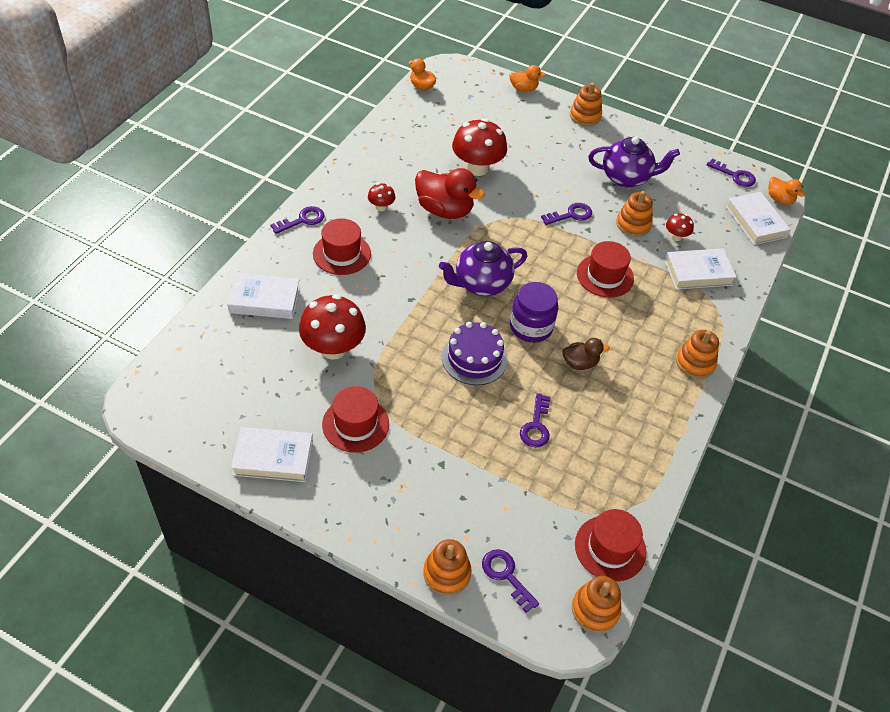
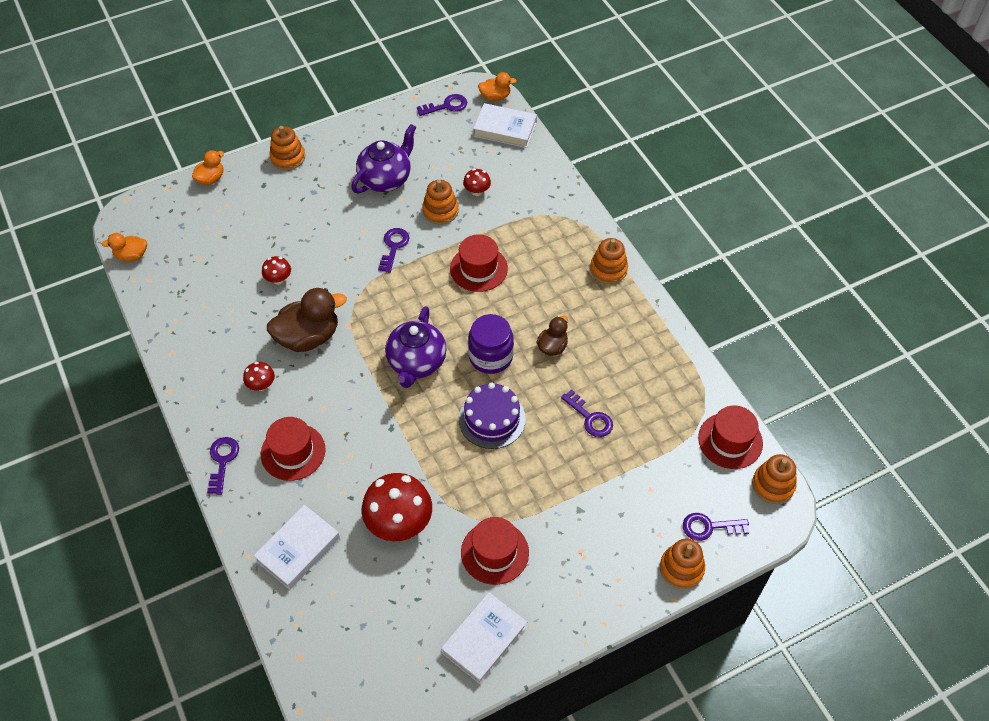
camera: 50 degrees left, 5 degrees up
red duck [415,168,485,219] -> brown duck [267,288,347,352]
red mushroom [452,118,507,176] -> red mushroom [262,256,291,285], size x0.48
white book [665,248,737,290] -> none

